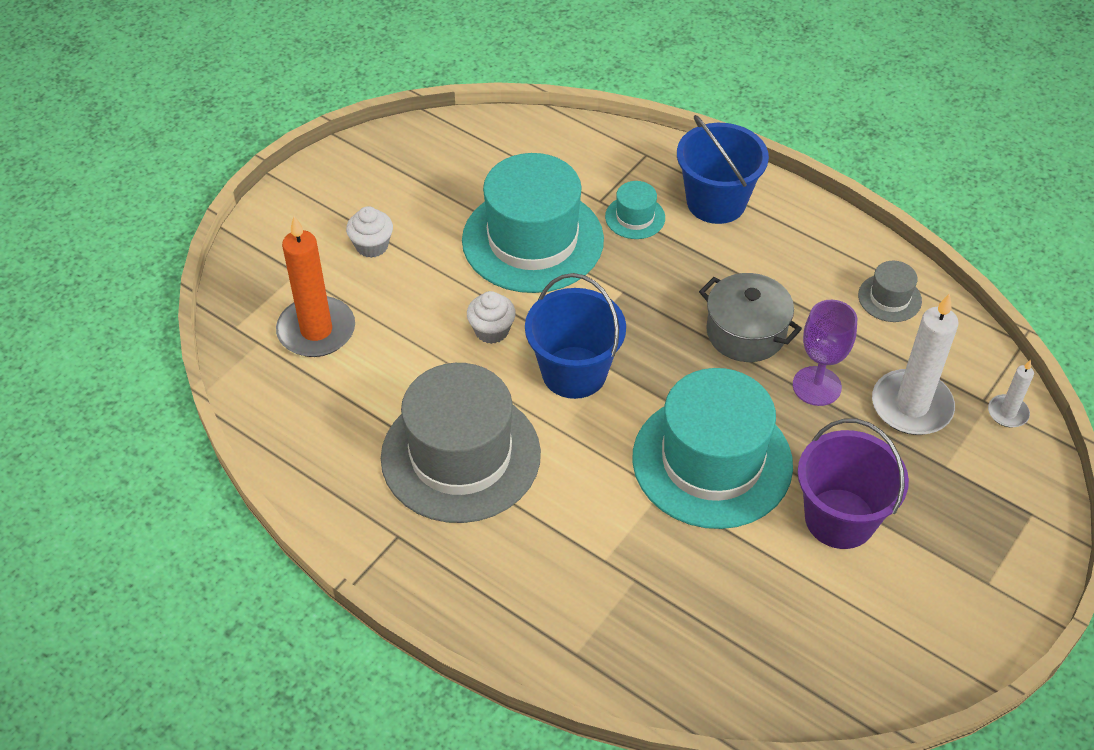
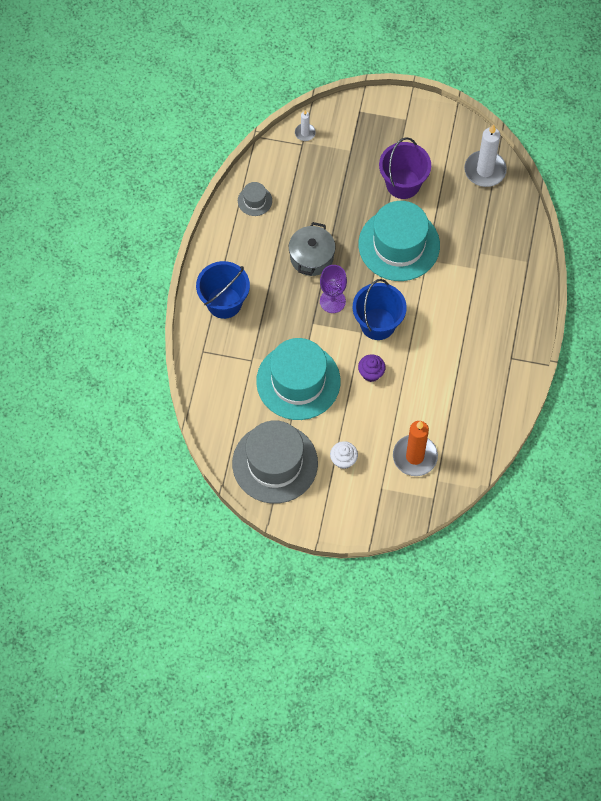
camera: 115 degrees left, 15 degrees up
grey hat [381,363,541,523] -> grey hat moved to [232,420,318,504]
white cupcake [467,291,516,344] -> purple cupcake [358,354,386,382]
turquoise hat [605,181,665,239] -> none
purple goblet [793,300,857,406] -> purple goblet moved to [320,265,347,313]
white candle [872,293,959,435] -> white candle moved to [464,124,507,187]

